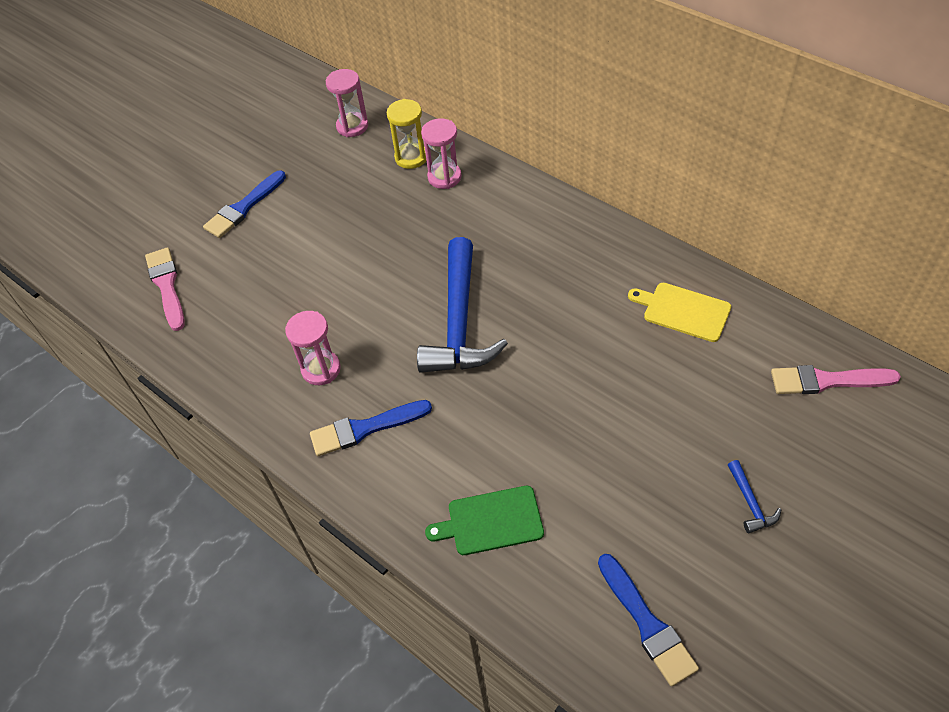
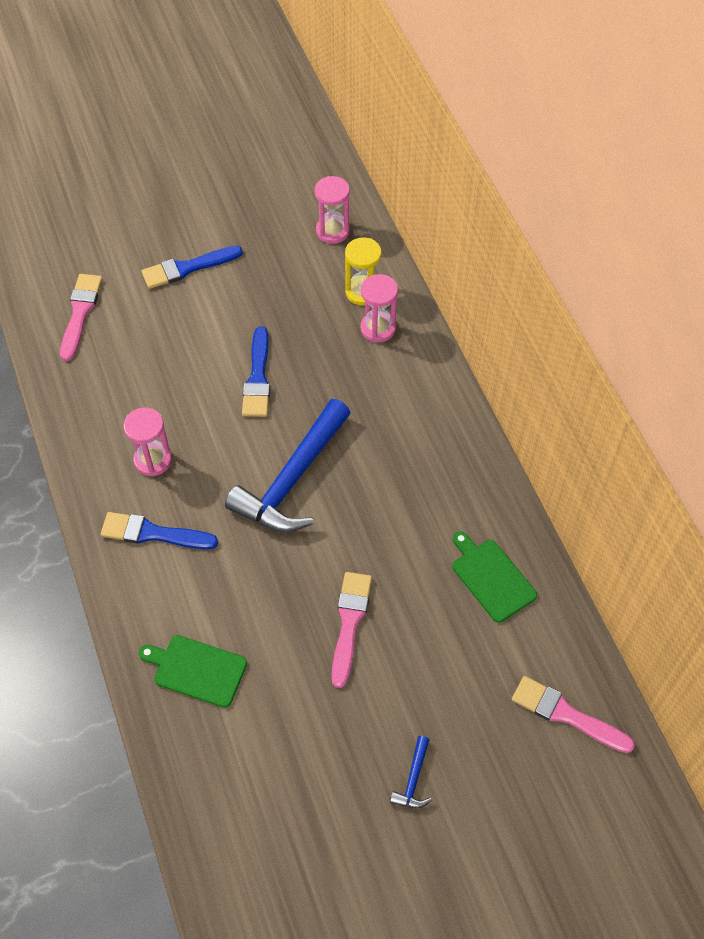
camera: 25 degrees right, 5 degrees up
blue brush [598,554,699,686] -> blue brush moved to [242,326,270,417]
yellow cutting board [628,283,731,342] -> green cutting board [452,531,537,623]
none -> pink brush [331,572,372,688]

